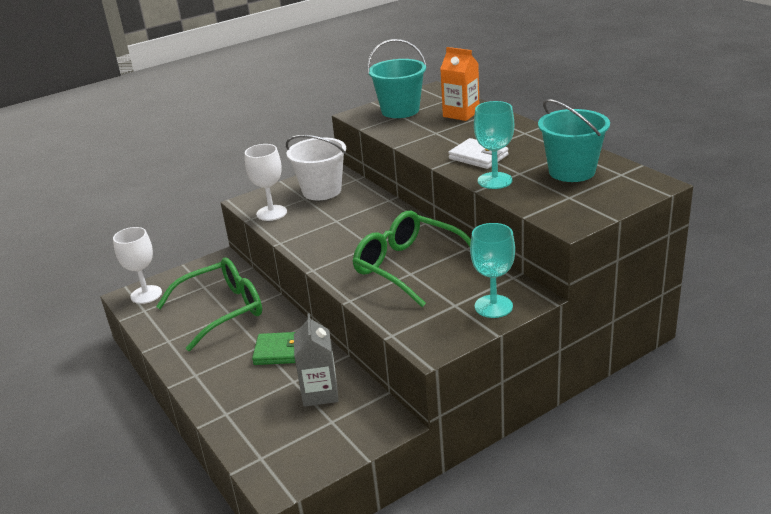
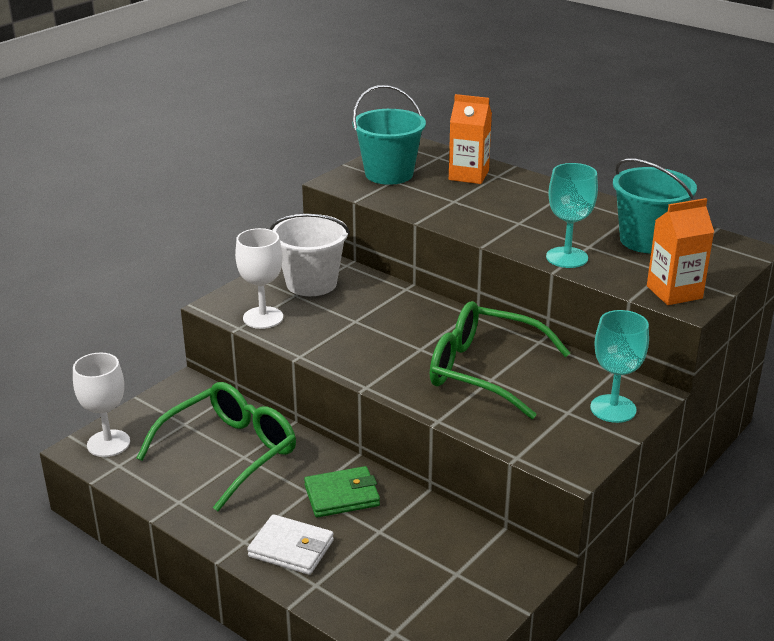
camera: 20 degrees left, 0 degrees up
grey carton [294,313,338,407] -> none
white wallet [448,138,509,169] -> white wallet moved to [247,514,334,575]
none -> orange carton [647,198,714,305]

